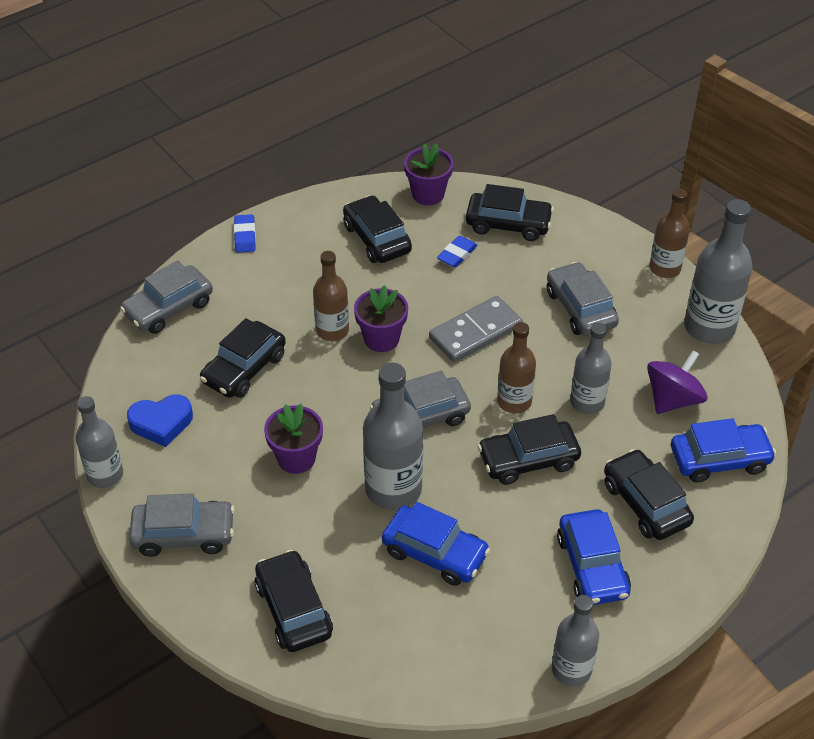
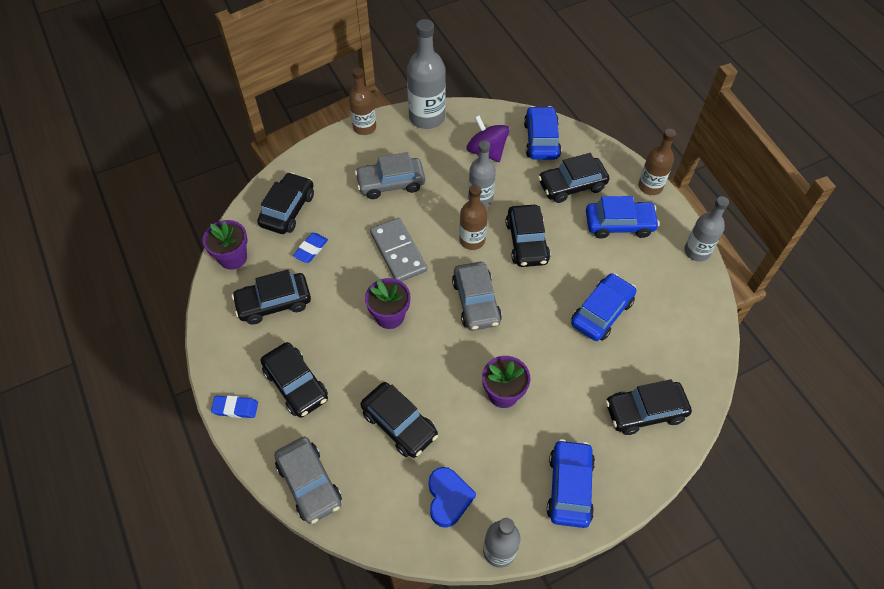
camera: 80 degrees left, 10 degrees up
grey car [129,493,235,557] -> blue car [547,439,595,528]
brown bottle [313,251,349,341] -> brown bottle moved to [638,129,676,195]
grey bottle [363,363,423,510] -> none
blue eraser [437,236,478,268] -> blue eraser turned 75 degrees clockwise [293,233,328,263]
none -> black car [261,342,328,418]

